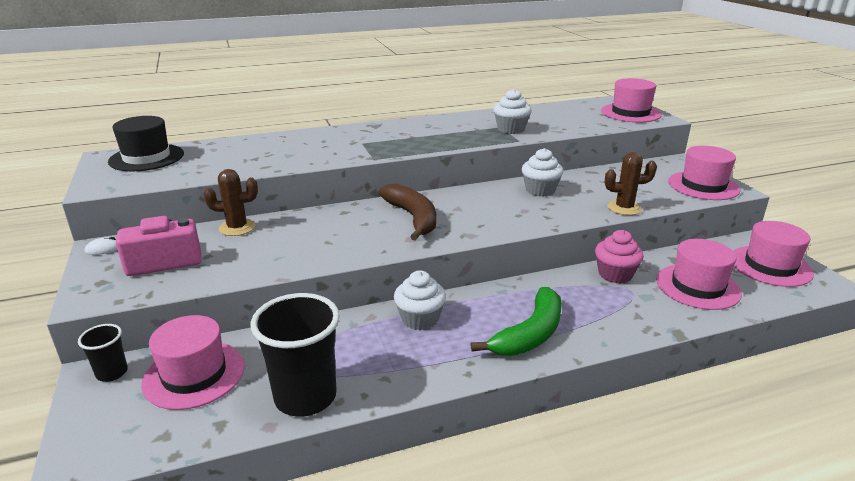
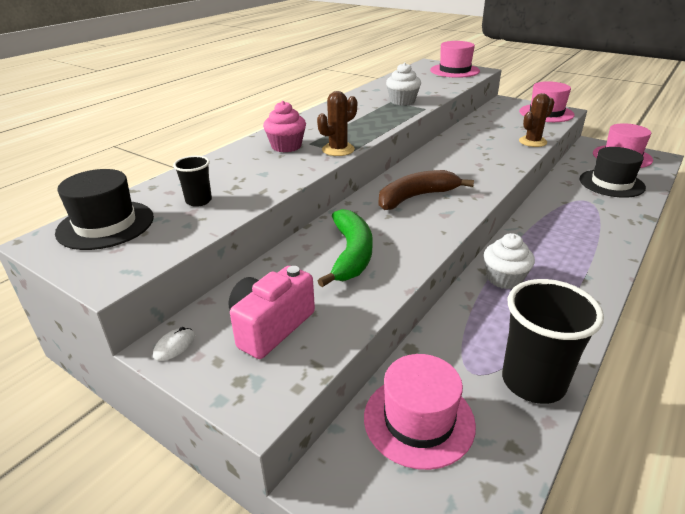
camera: 35 degrees left, 5 degrees up
black cup [78,324,128,382] -> black cup moved to [173,156,212,207]
brown cactus [204,169,258,236] -> brown cactus moved to [317,91,357,156]
brown banana [378,184,436,241] -> brown banana turned 60 degrees counterclockwise [379,170,474,210]
green banana [471,287,562,356] -> green banana moved to [318,209,373,287]
white cupcake [522,148,563,197] -> none
pink cupcake [595,230,644,284] -> pink cupcake moved to [263,101,306,152]
pink hat [656,239,742,310] -> black hat [580,147,646,198]

